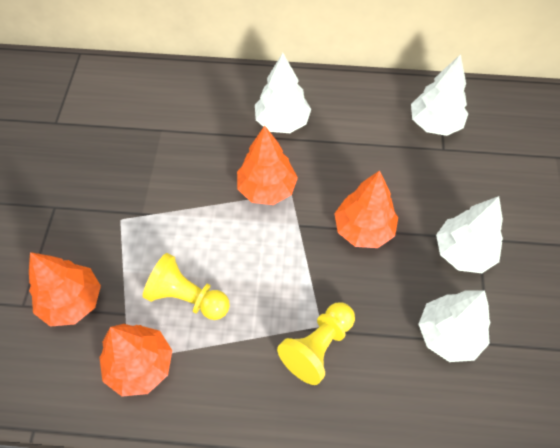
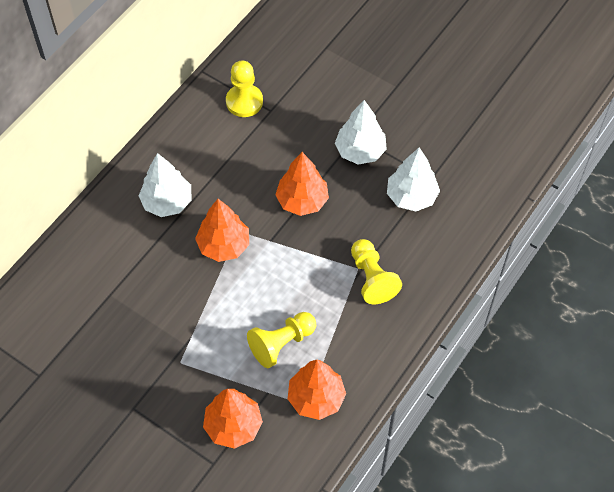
camera: 60 degrees left, 0 degrees up
white tree [411,54,468,136] -> yellow pawn [226,60,263,117]

